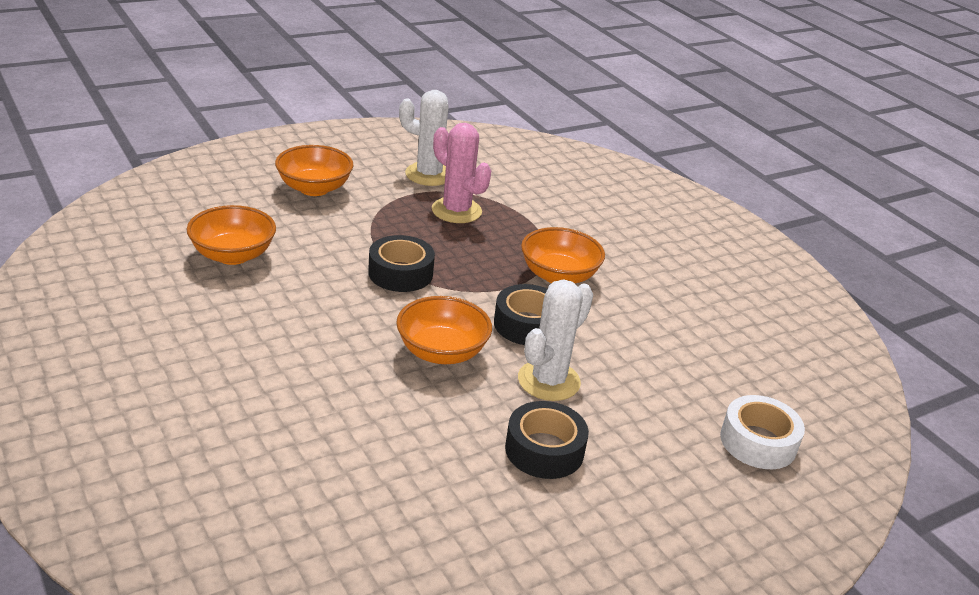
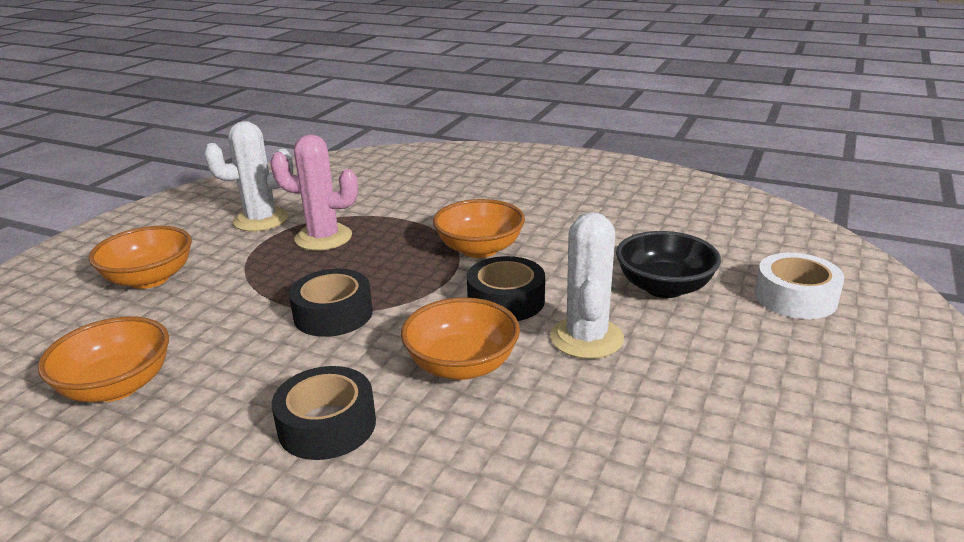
camera: 30 degrees left, 5 degrees down
black tape [505,401,589,479] -> black tape moved to [272,366,376,460]
none -> black bowl [616,231,721,298]

